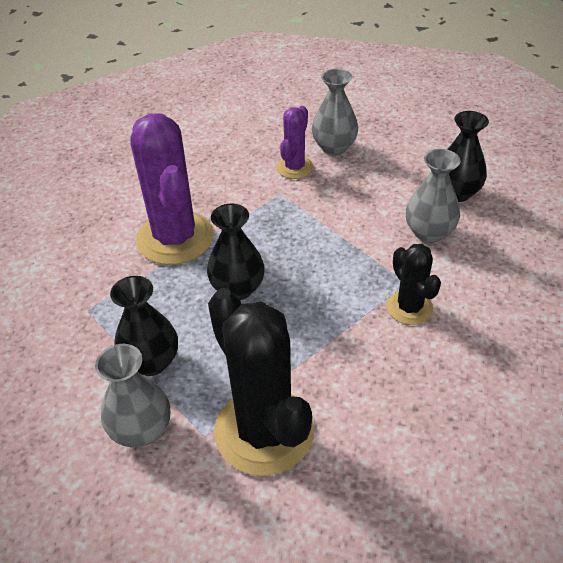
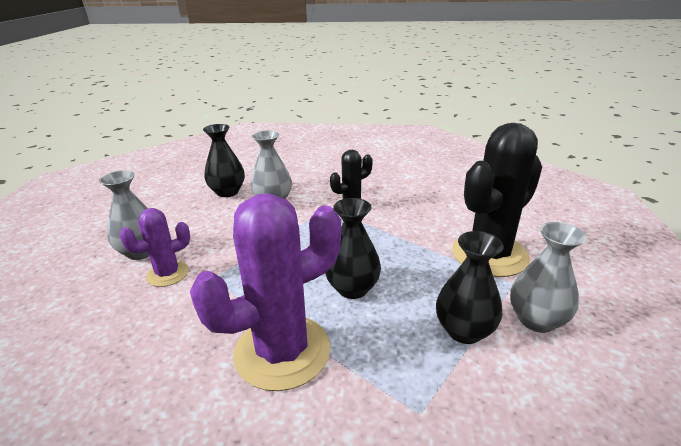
camera: 100 degrees left, 15 degrees down
purple cactus [276,106,314,179] -> purple cactus turned 45 degrees counterclockwise [120,208,190,287]

